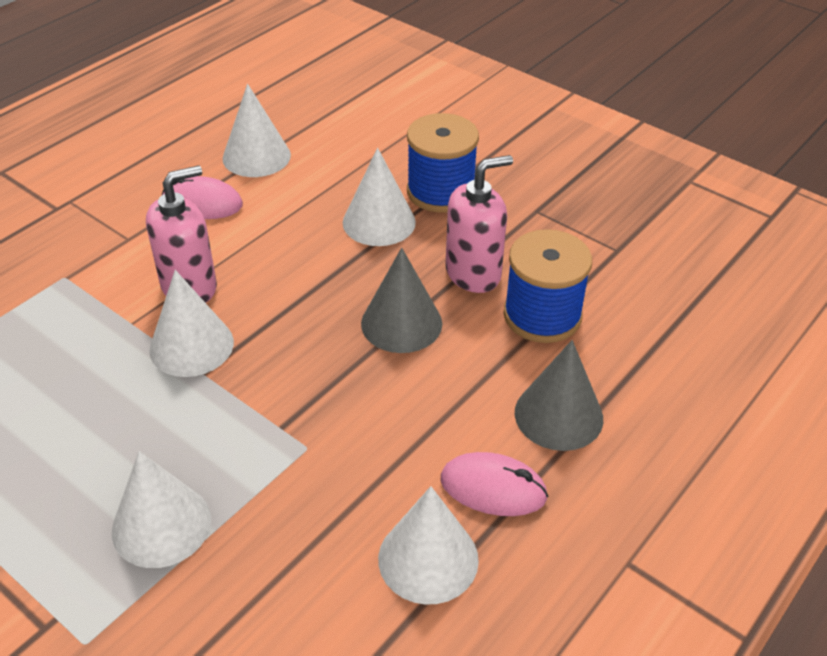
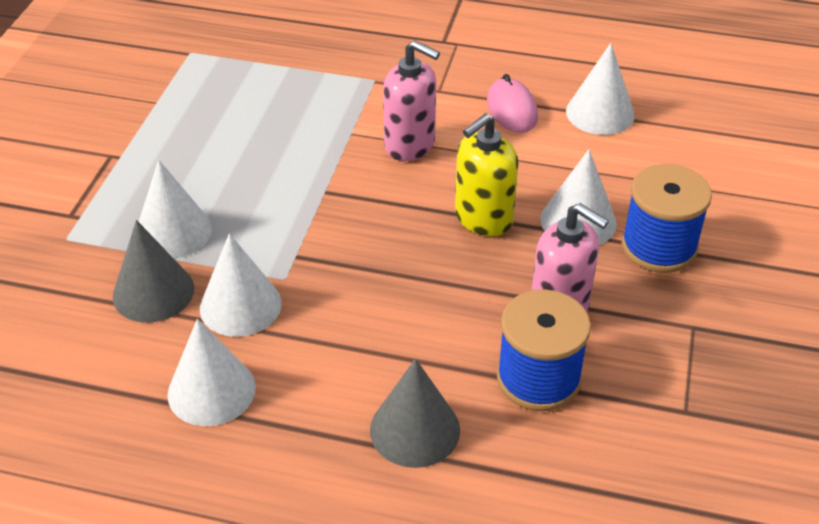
camera: 65 degrees right, 0 degrees up
white cone [149,270,234,377] -> white cone moved to [200,233,282,337]
grey cone [361,248,442,353] -> grey cone moved to [113,220,194,323]
pink mouse [441,452,548,516] -> none
none -> yellow soap dispenser [455,113,518,236]

